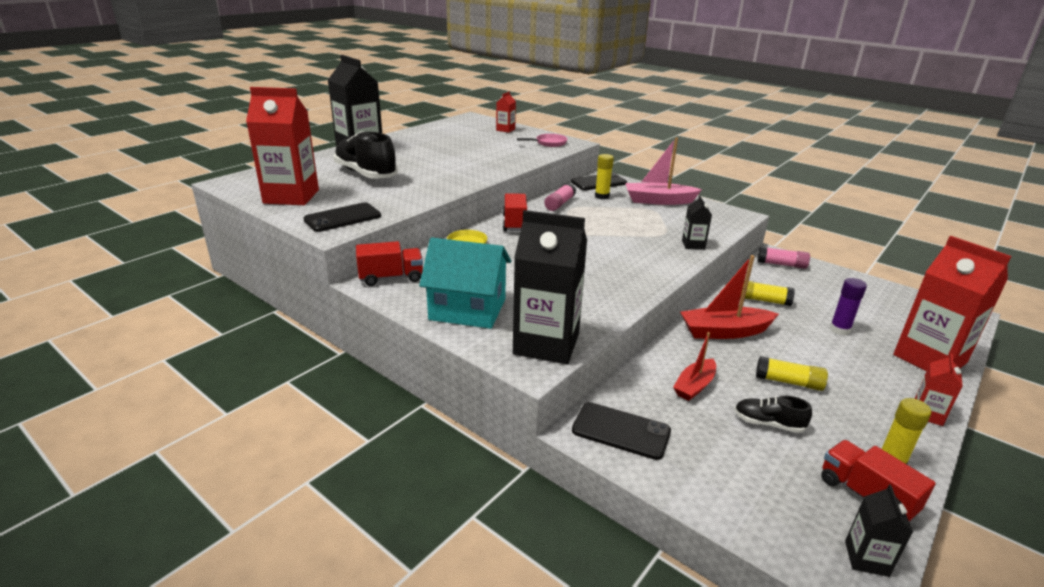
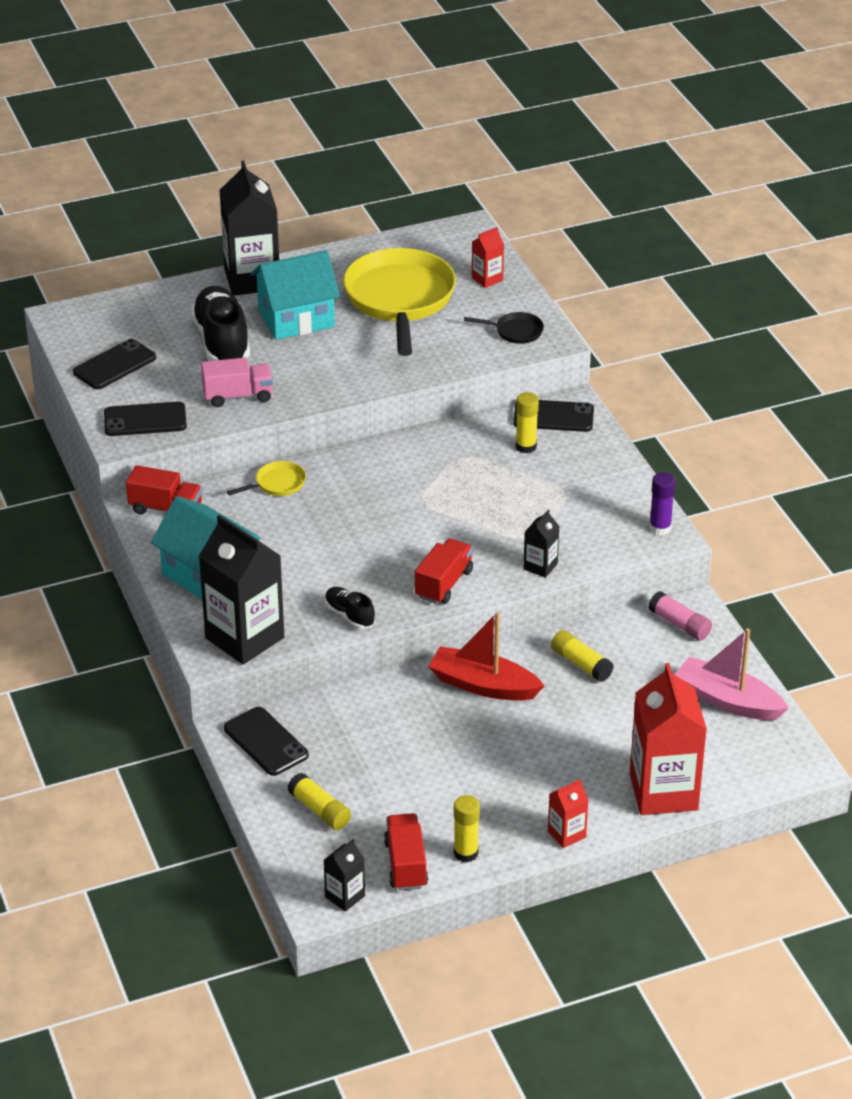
camera: 30 degrees right, 10 degrees up
red carton [246,87,319,205] -> black phone [73,339,156,389]
red truck [503,193,527,231] -> red truck moved to [415,538,473,604]
pink pan [517,134,567,147] -> black pan [464,312,544,344]
pink glue stick [544,183,576,211] -> none
pink boat [625,137,702,205] -> pink boat moved to [675,628,789,720]
red boat [673,332,716,401] -> none
black shoe [734,396,812,433] -> black shoe moved to [325,587,375,629]
yellow glue stick [756,356,828,391] -> yellow glue stick moved to [287,773,351,830]
purple glue stick [830,278,867,335] -> purple glue stick moved to [649,472,675,535]
none -> pink truck [201,357,273,407]
none -> turquoise house [251,250,340,340]
none -> yellow pan [343,248,456,356]

